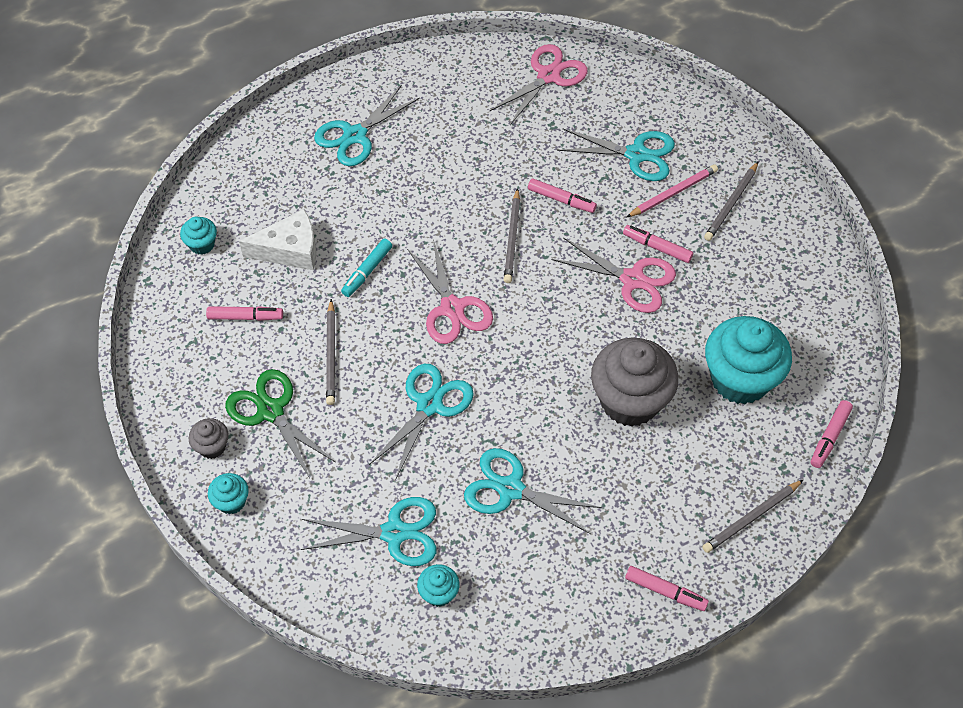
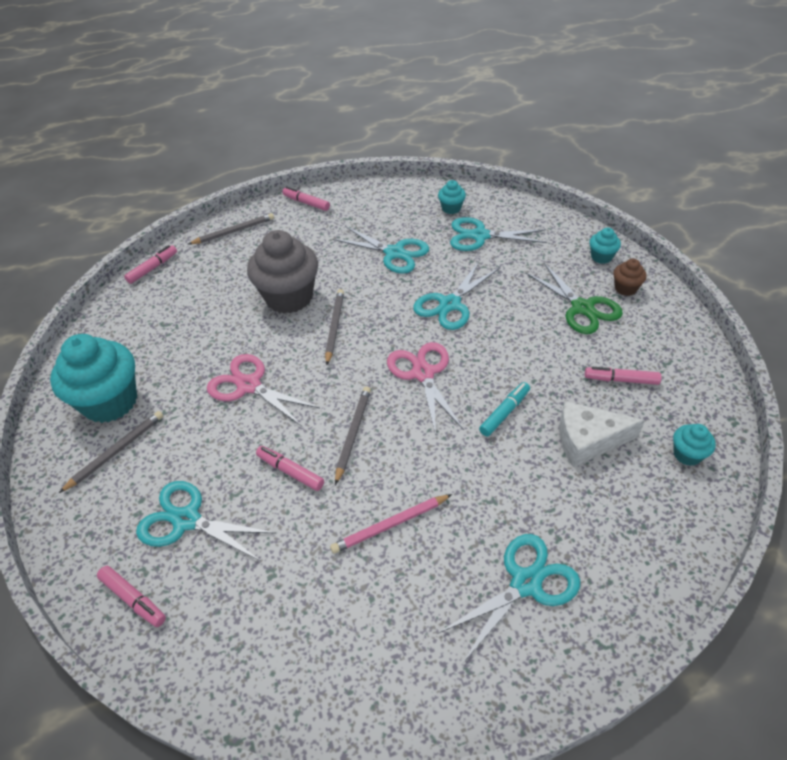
camera: 170 degrees left, 10 degrees down
grey cupcake [189,418,229,459] -> brown cupcake [613,259,647,296]
grey pencil [326,299,335,405] -> grey pencil moved to [325,289,344,365]
pink scissors [490,44,588,125] -> none
pink marker [623,225,693,263] -> pink marker moved to [97,566,166,627]
pink pencil [627,165,718,217] -> pink pencil moved to [330,494,452,554]
turquoise cupcake [705,316,792,404] -> turquoise cupcake moved to [50,334,137,423]

